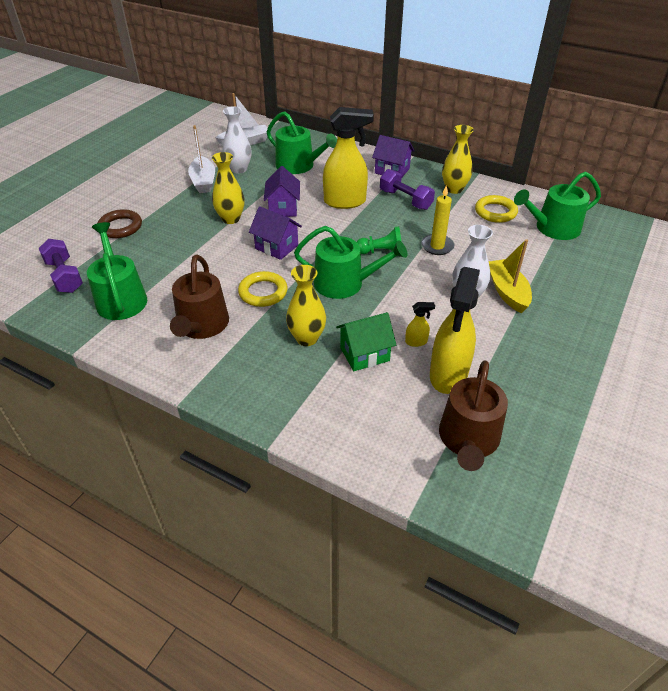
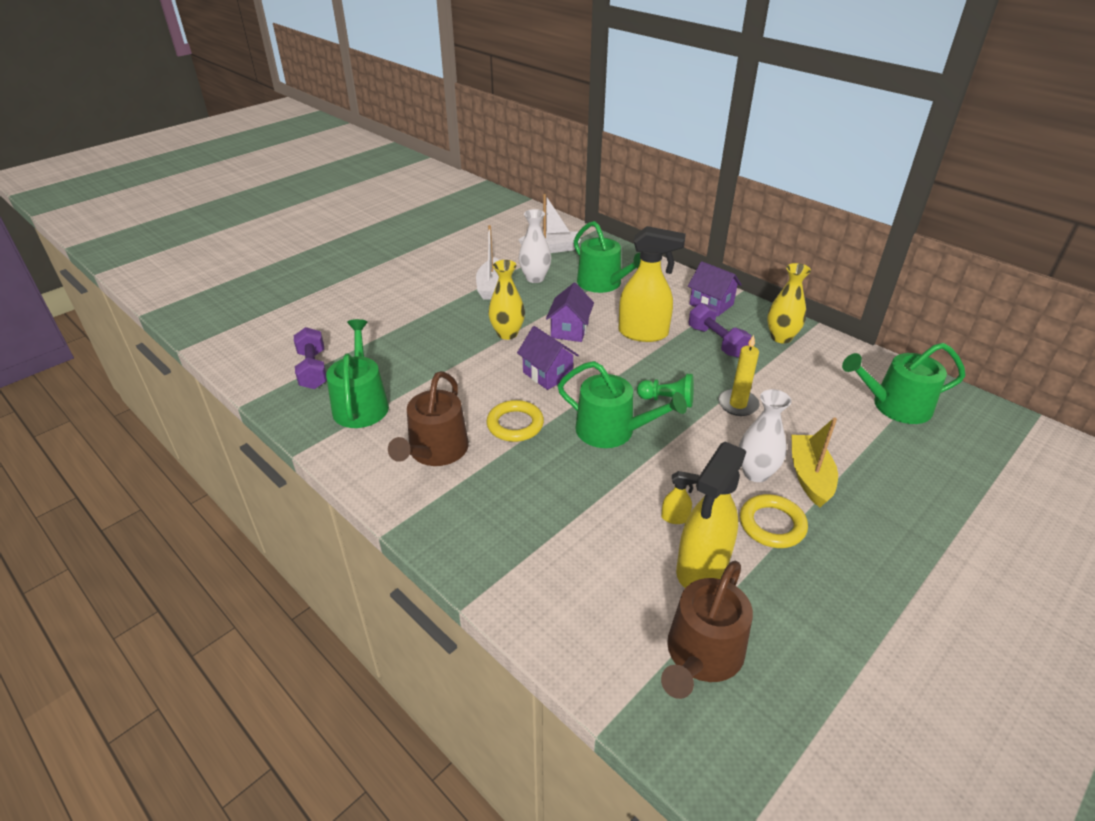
camera: 15 degrees right, 5 degrees down
brown ring [97,209,142,238] -> none
yellow vase [286,265,326,346] -> none
green house [336,312,396,371] -> none
yellow ring [475,195,518,223] -> yellow ring moved to [740,494,808,548]

